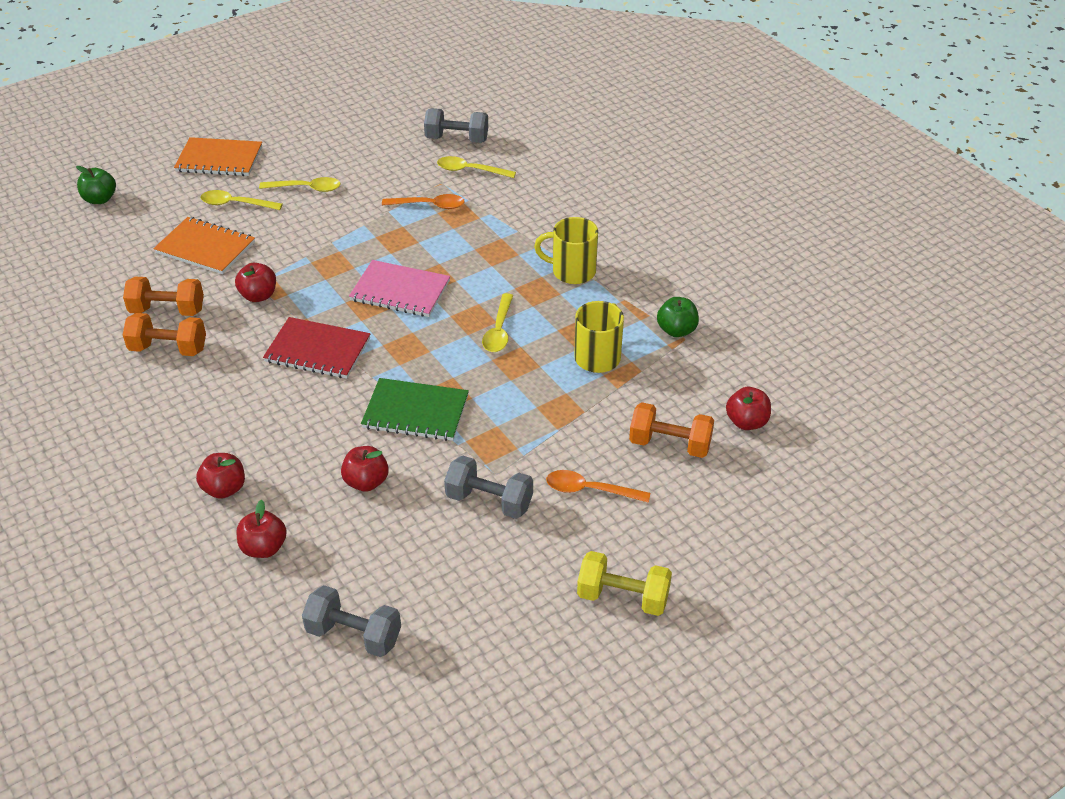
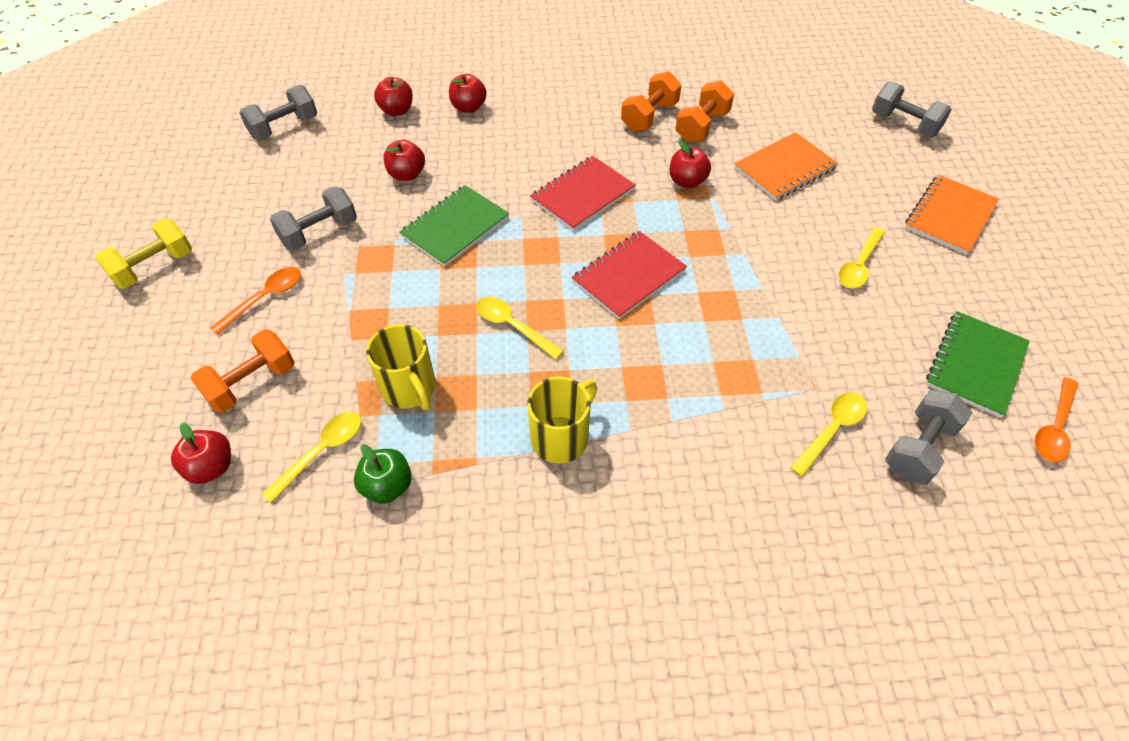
camera: 120 degrees right, 10 degrees up
green apple [76,166,116,204] -> grey dumbbell [872,81,952,137]
yellow spoon [200,190,283,210] -> yellow spoon moved to [262,412,361,503]
pink notebook [349,260,450,317] -> red notebook [572,231,687,319]
orange spoon [382,194,465,209] -> orange spoon moved to [1035,377,1078,462]
none -> green notebook [926,311,1030,418]

